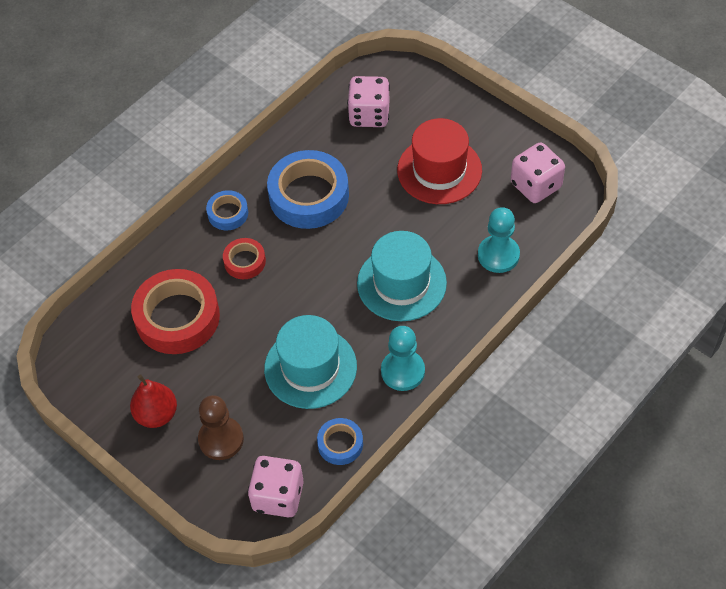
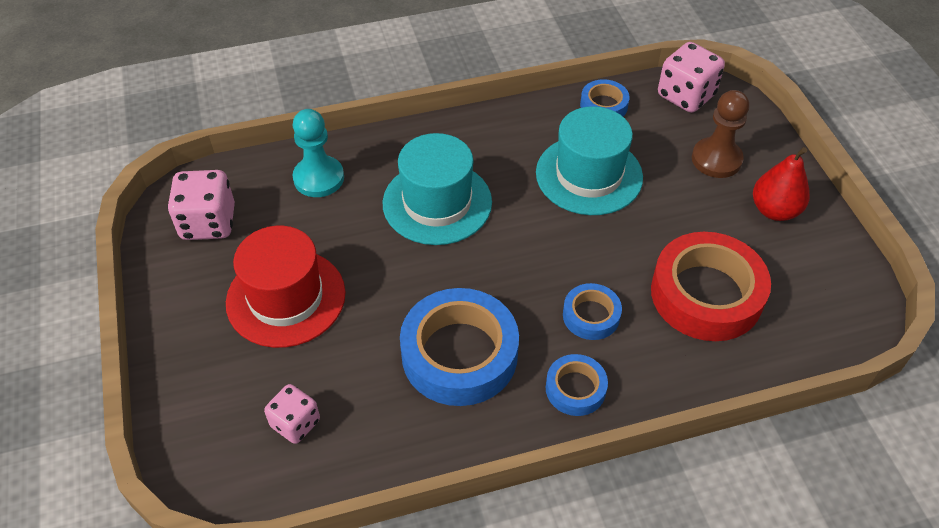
camera: 150 degrees left, 5 degrees down
red tape [223,238,266,279] -> blue tape [563,283,622,340]
pink dice [347,76,390,127] -> pink dice [264,384,320,444], size x0.64
turquoise pawn [381,326,425,391] -> none

